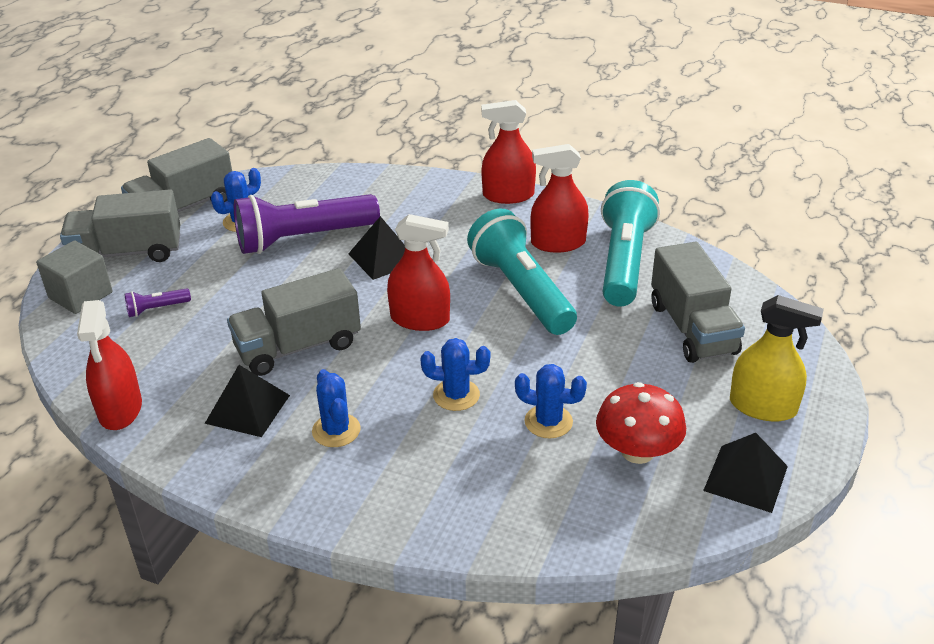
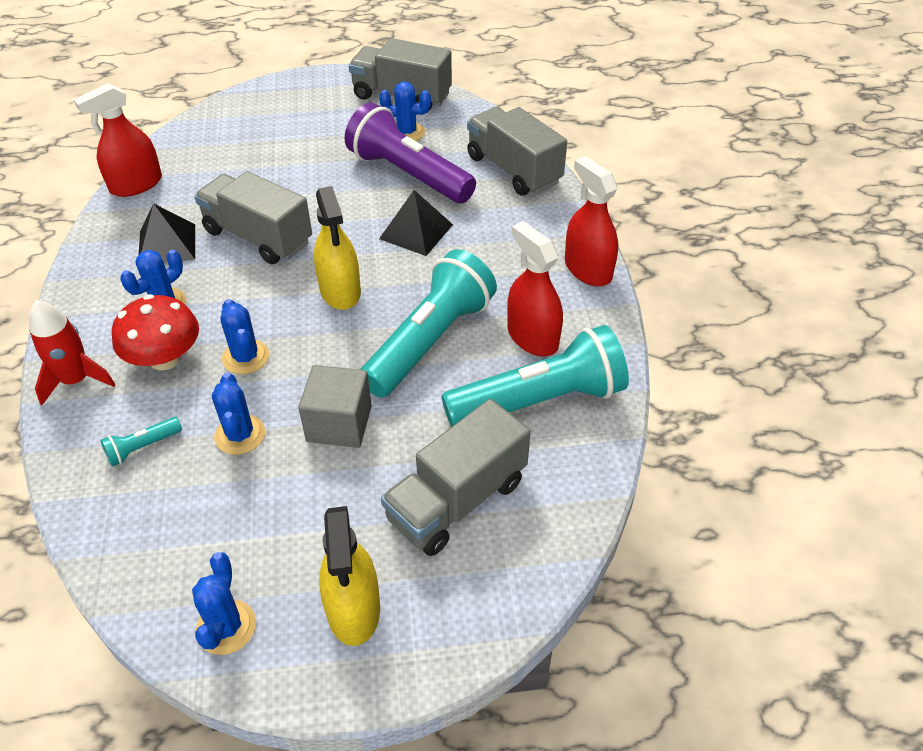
camera: 60 degrees right, 10 degrees up
grey cube [36,240,113,314] -> grey cube moved to [298,365,372,448]
grey truck [60,189,181,262] -> grey truck moved to [467,107,567,195]
purple flashlight [125,288,191,317] -> none
red spray bottle [387,214,450,331] -> yellow spray bottle [314,186,361,310]
red mushroom [596,382,686,464] -> red mushroom moved to [112,294,199,370]
black pyramid [703,433,788,513] -> blue cactus [192,552,256,655]
none -> red rocket [29,300,116,405]
none -> turquoise flashlight [100,417,182,467]

